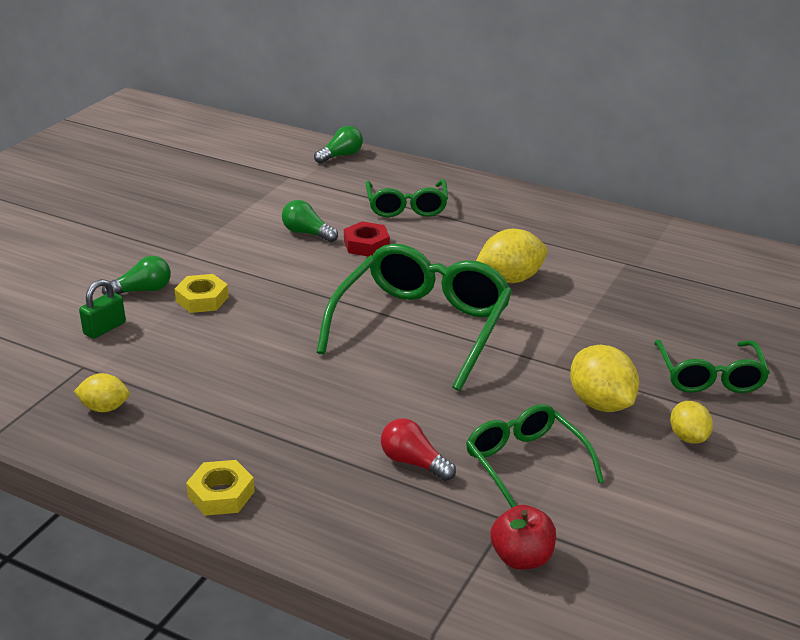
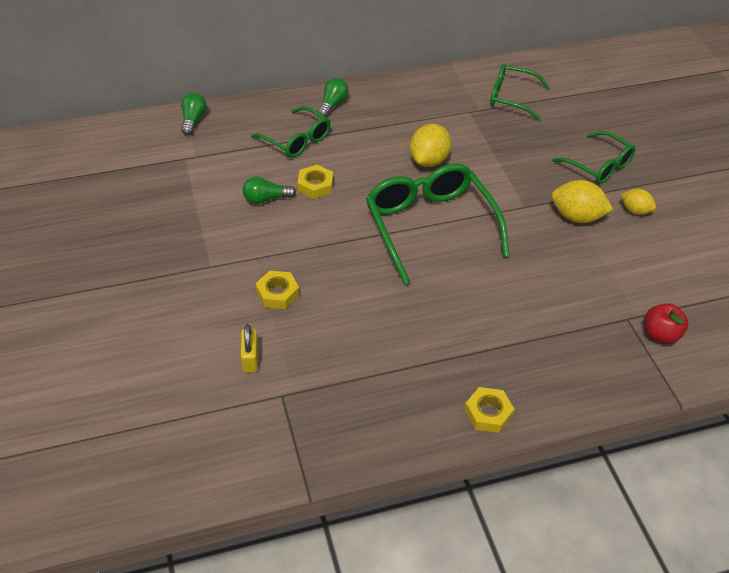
camera: 45 degrees left, 15 degrees up
yellow lemon [74,373,130,412] -> none
green padlock [79,279,126,339] -> yellow padlock [240,324,258,373]
green light bulb [102,256,171,295] -> green light bulb moved to [318,78,349,117]
red nut [344,221,390,257] -> yellow nut [297,165,333,199]
red light bulb [381,418,456,481] -> none
green glasses [466,404,604,508] -> green glasses moved to [490,64,550,120]

